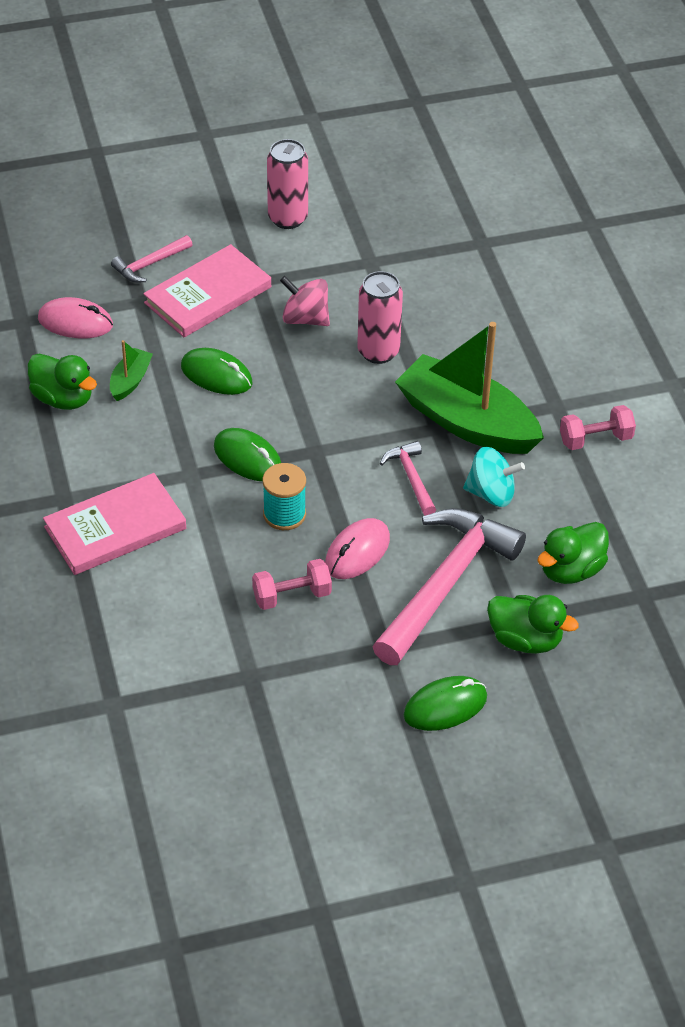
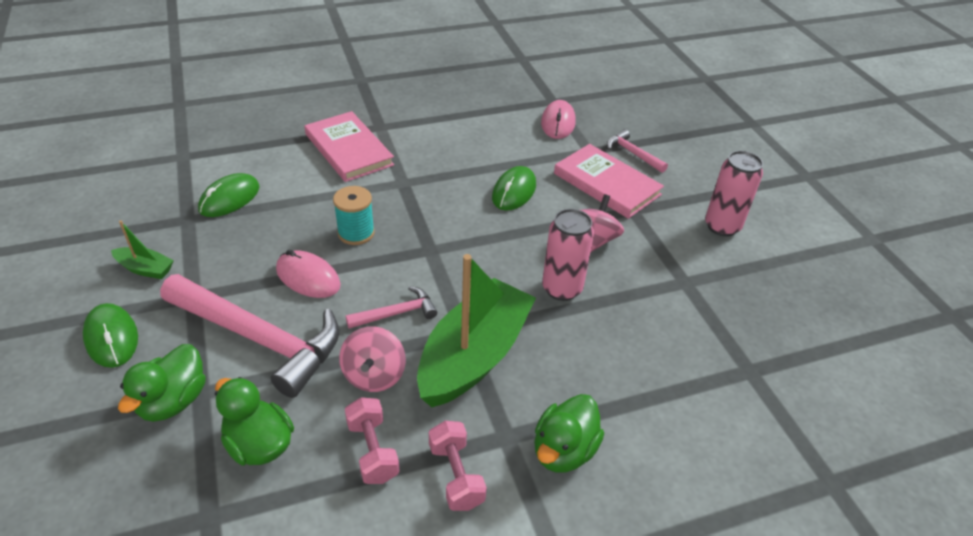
camera: 85 degrees right, 5 degrees down
green duck [28,354,97,410] -> green duck moved to [534,394,604,473]
green boat [110,340,153,401] -> green boat moved to [111,221,174,279]
green mouse [214,428,281,481] -> green mouse moved to [198,173,260,217]
pink dumbbell [252,559,332,610] -> pink dumbbell moved to [345,397,400,484]
turquoise spinning top [463,447,525,507] -> pink spinning top [339,326,406,392]

